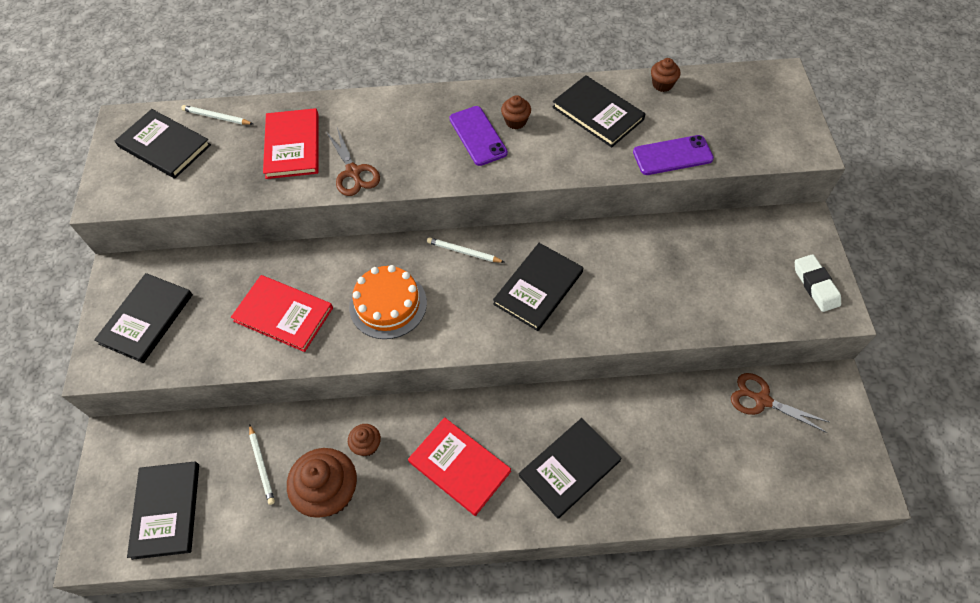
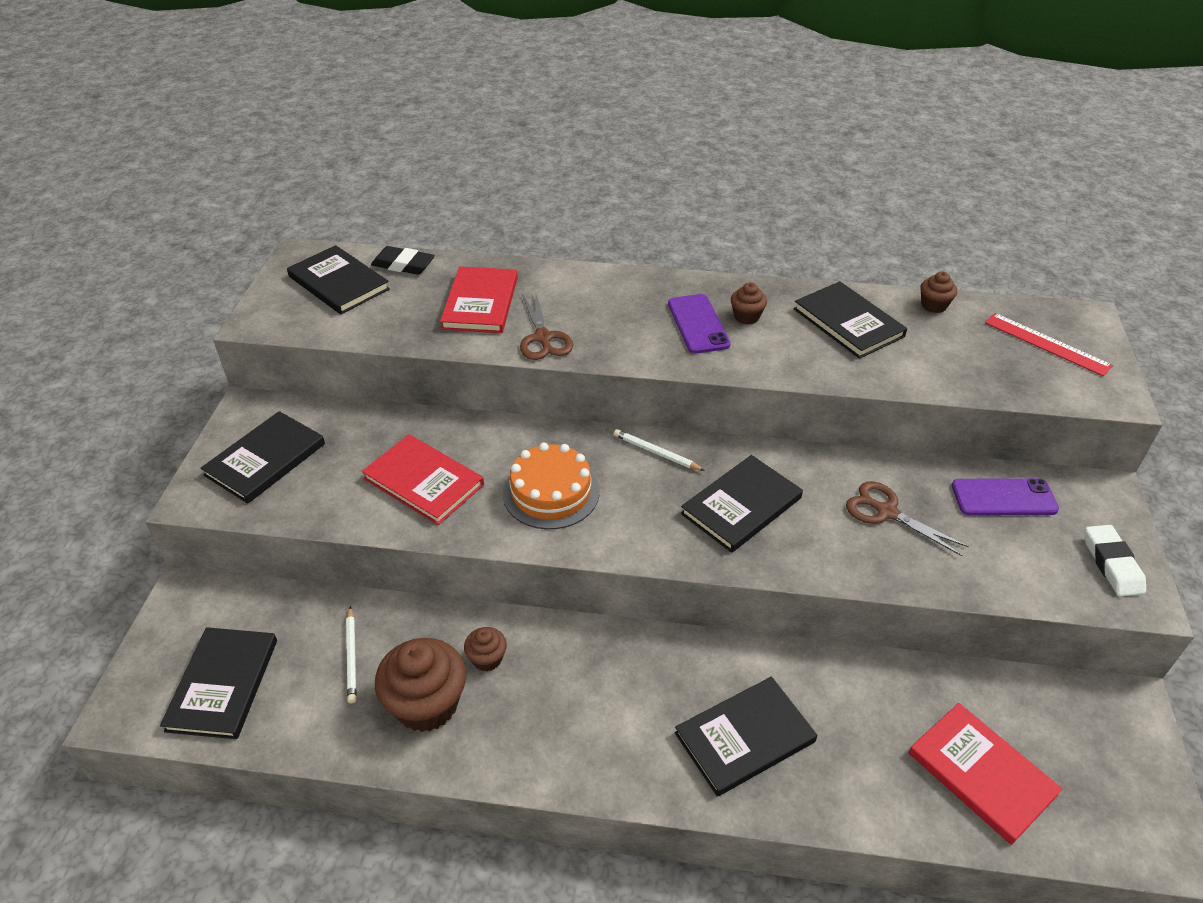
camera: 10 degrees right, 15 degrees down
white pencil [181,105,253,125] -> black eraser [371,246,435,275]
red book [408,417,511,516] -> red book moved to [908,703,1062,845]
purple phone [633,135,714,175] -> purple phone moved to [952,478,1059,516]
brown scissors [731,373,829,433] -> brown scissors moved to [846,481,969,556]
none -> red ruler [985,313,1113,376]

